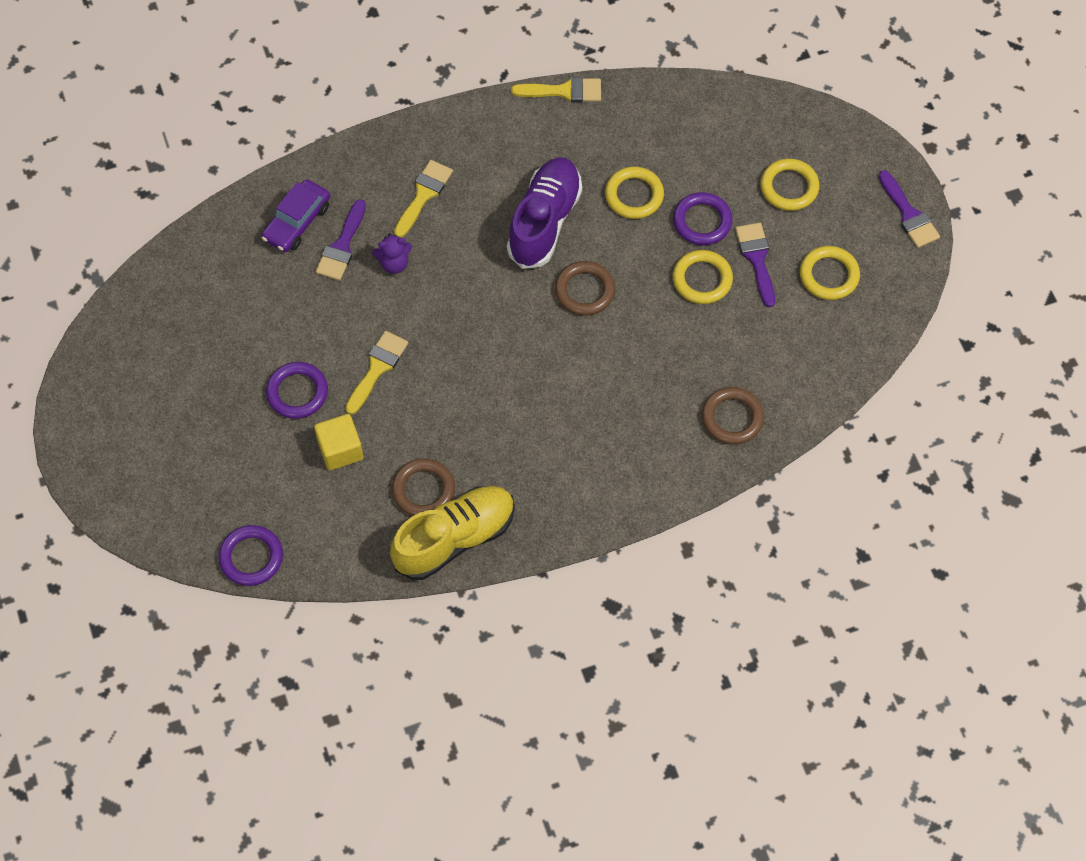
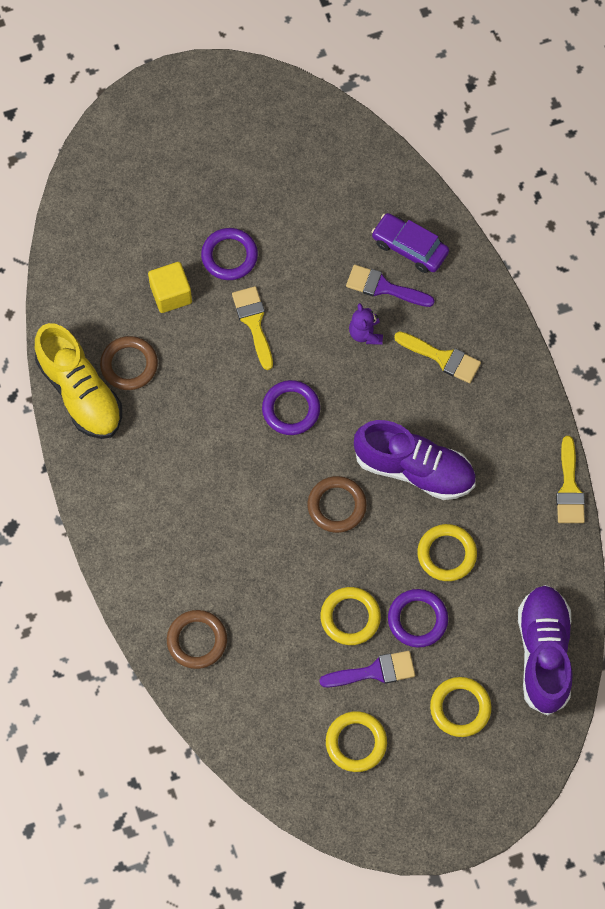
camera: 90 degrees right, 5 degrees up
purple ring [218,525,283,586] -> purple ring moved to [262,380,320,435]
yellow brush [345,331,408,415] -> yellow brush turned 135 degrees counterclockwise [232,286,273,370]
purple brush [878,170,940,248] -> none
none -> purple shoe [518,585,573,716]

